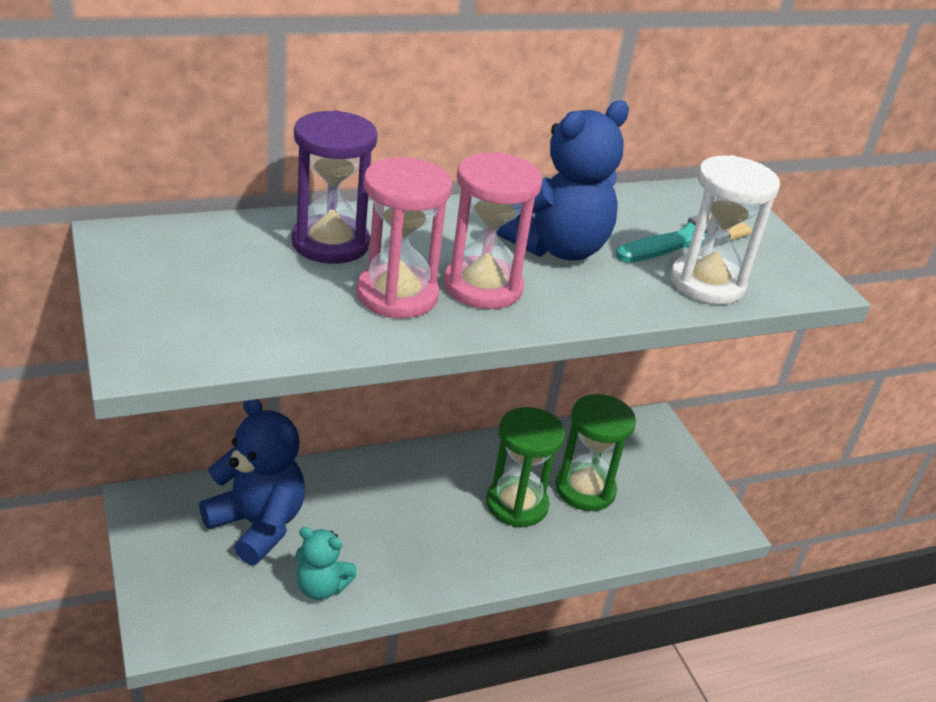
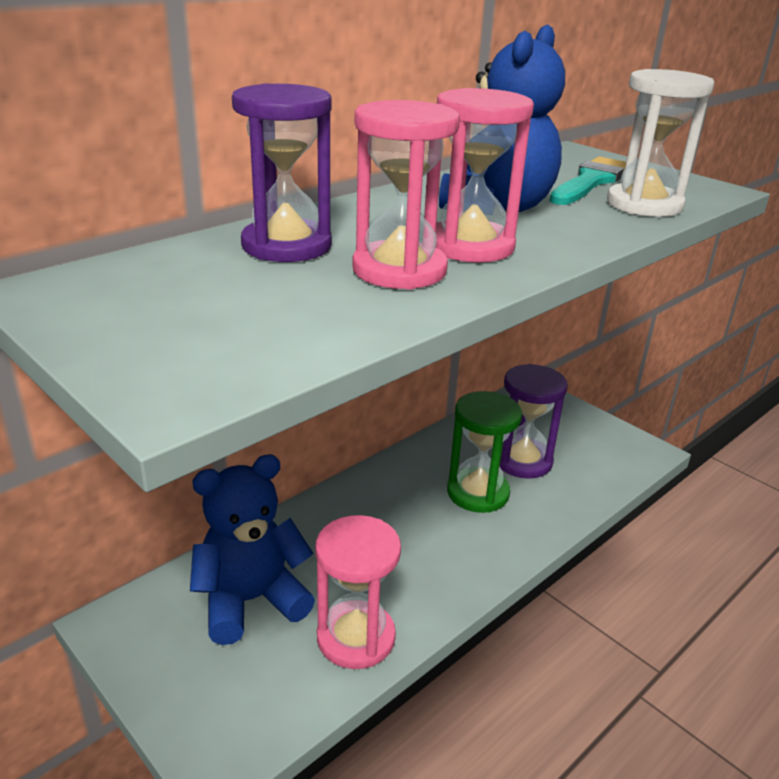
camera: 20 degrees left, 5 degrees down
blue teddy bear [199,399,305,565] -> blue teddy bear turned 45 degrees counterclockwise [190,454,315,645]
turquoise teddy bear [296,527,357,600] -> pink hourglass [315,515,401,669]
green hourglass [555,394,636,511] -> purple hourglass [500,364,568,479]

